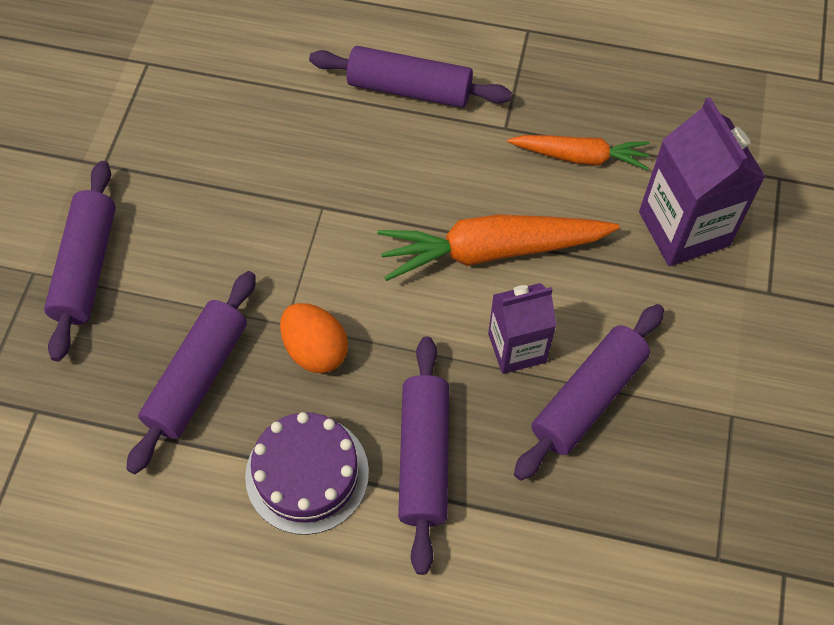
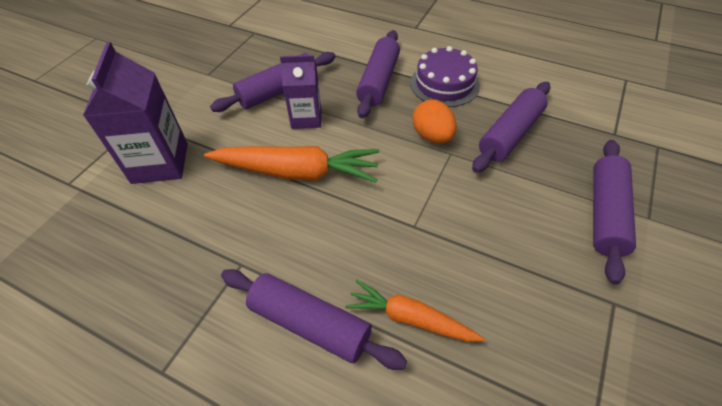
camera: 165 degrees left, 10 degrees down
orange carrot [508,135,650,170] -> orange carrot moved to [345,280,485,342]

